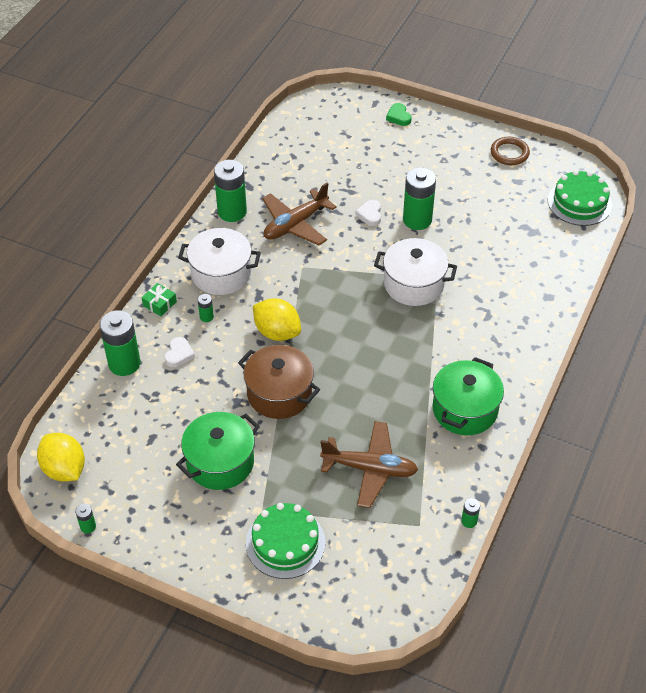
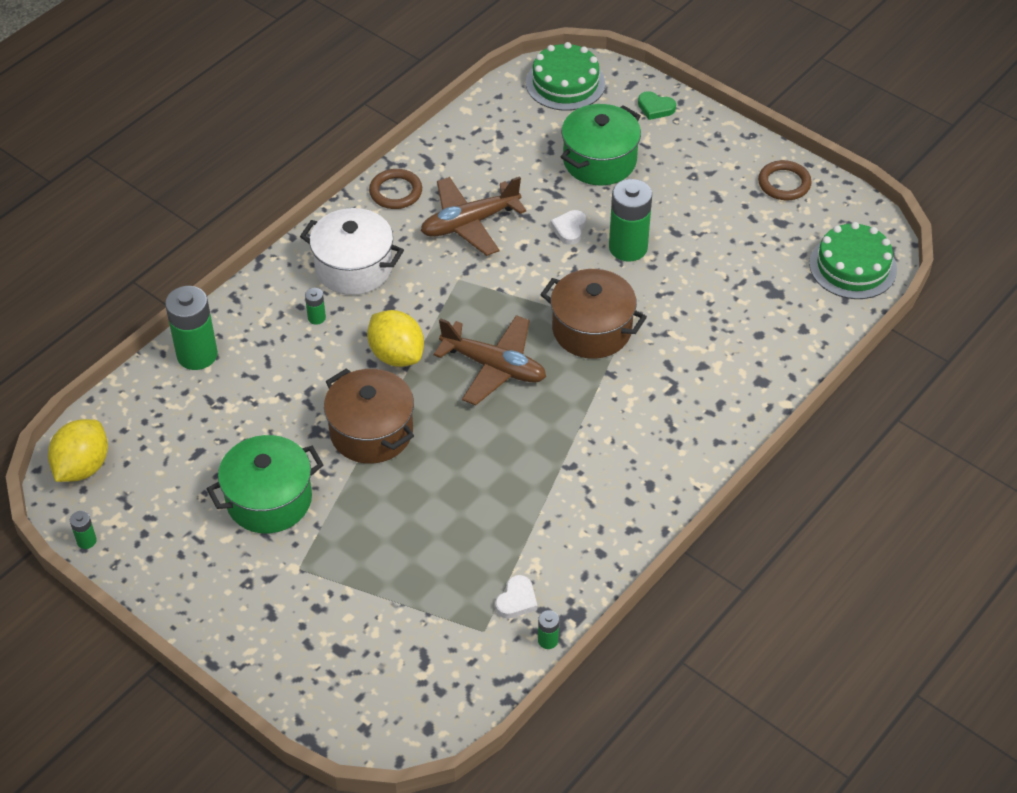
camera: 15 degrees right, 0 degrees up
yellow lemon [37,433,85,482] -> yellow lemon turned 45 degrees clockwise [48,419,108,482]
green gift [142,283,177,316] -> none
white heart [165,337,195,367] -> white heart moved to [495,575,537,619]
green battery [214,160,247,222] -> brown ring [369,169,422,209]
green cake [246,503,325,579] -> green cake moved to [526,42,605,111]
brown plane [320,421,418,508] -> brown plane moved to [434,315,546,405]
white pot [374,238,457,306] -> brown pot [540,269,647,359]
green heart [386,103,412,126] -> green heart turned 60 degrees counterclockwise [638,91,676,120]
green pot [433,357,504,435] -> green pot moved to [561,104,641,185]

